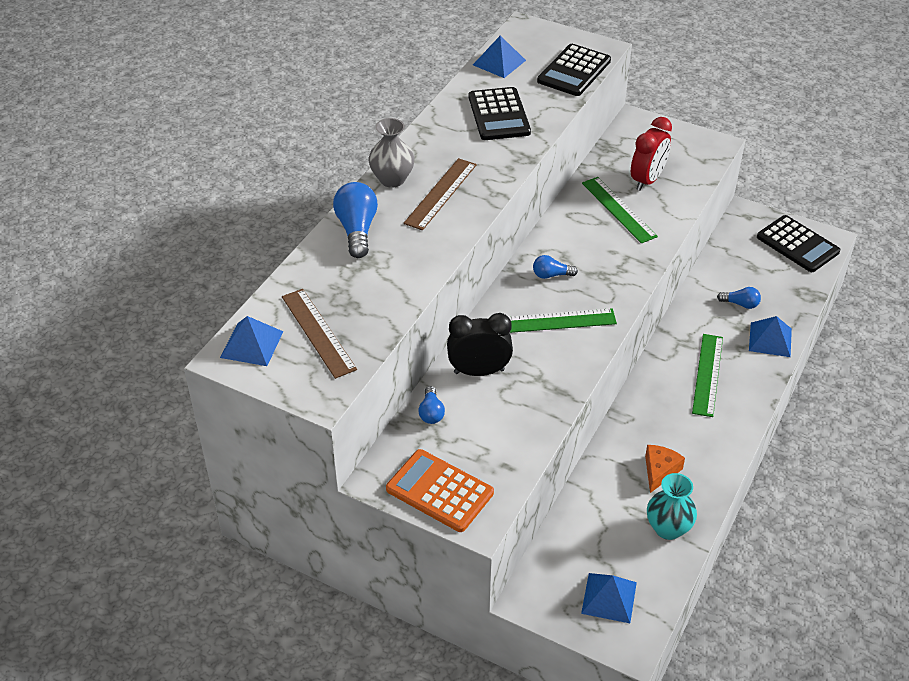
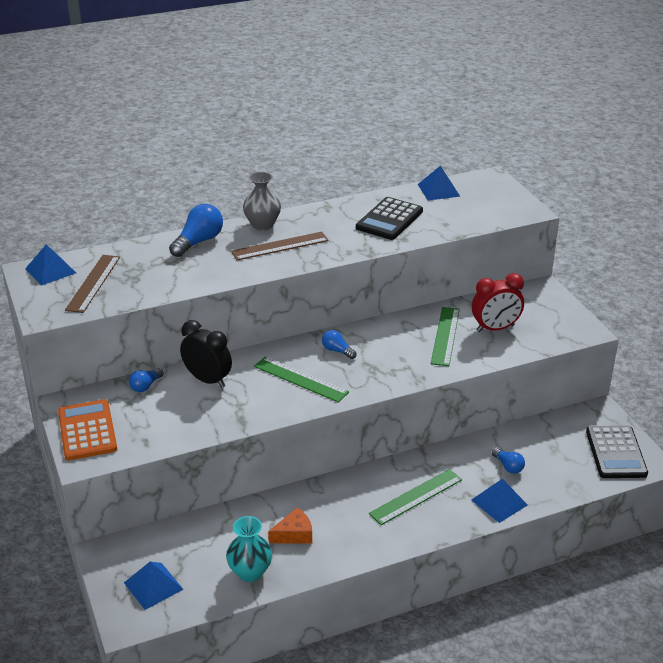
camera: 40 degrees right, 10 degrees down
black calculator [537,44,611,96] -> none

